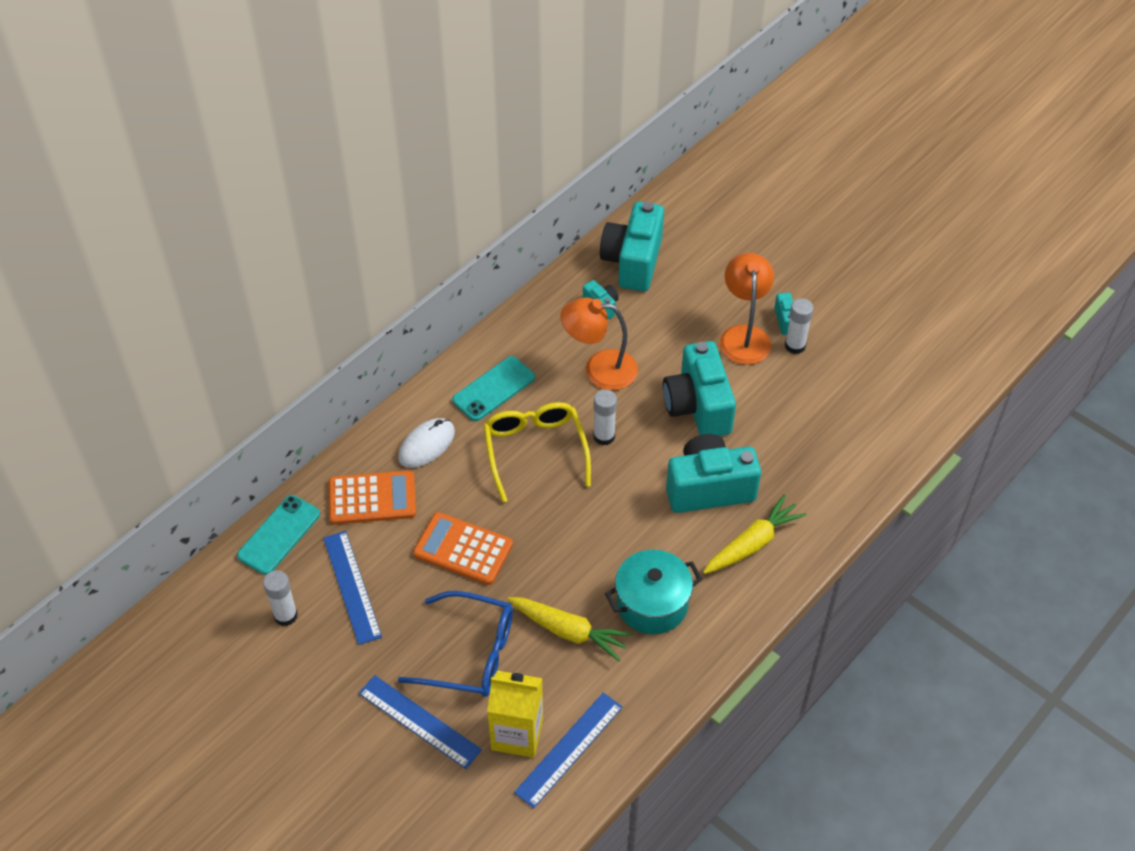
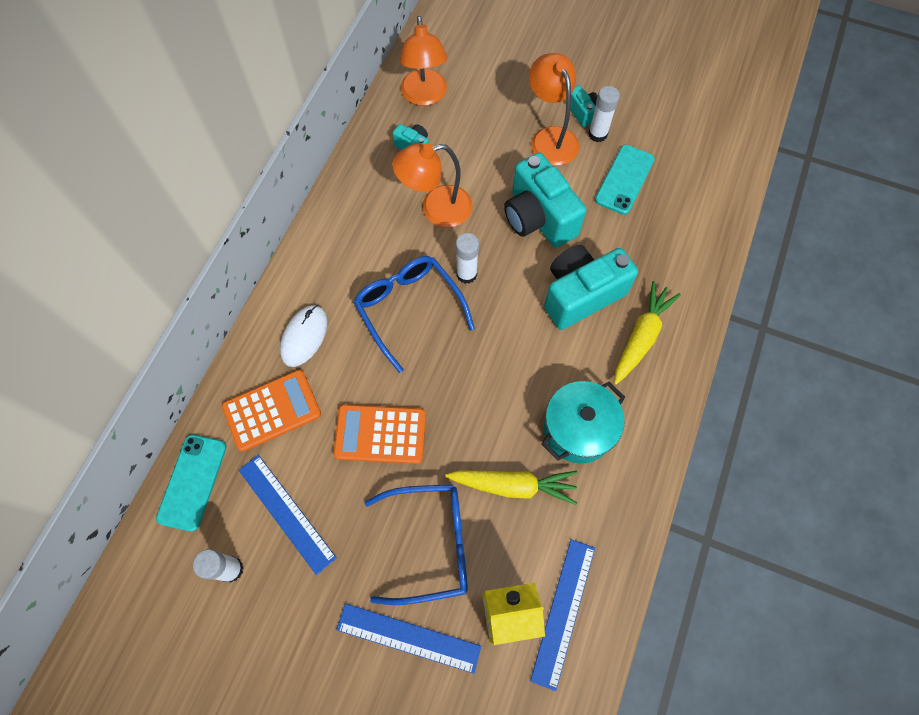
camera: 20 degrees left, 15 degrees up
turquoise phone [452,356,535,421] -> turquoise phone moved to [595,145,655,215]
yellow glasses [483,402,591,503] -> blue glasses [353,256,475,373]
turquoise camera [600,202,664,291] -> orange lamp [399,16,447,106]

